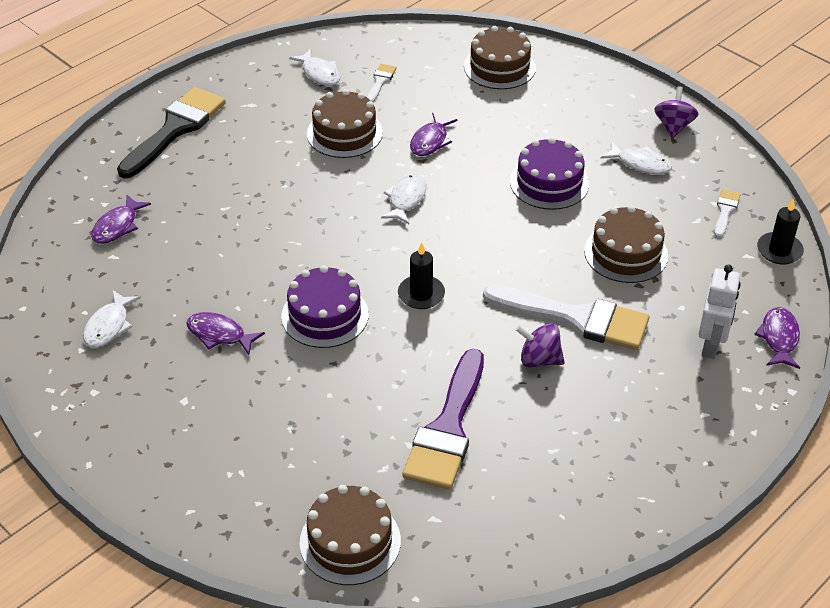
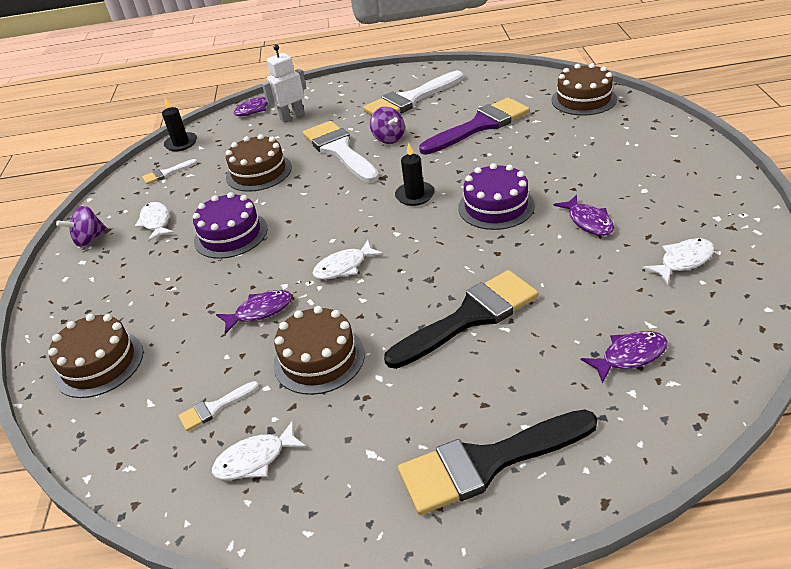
camera: 135 degrees left, 5 degrees down
white fish [289,49,340,86] -> white fish turned 120 degrees counterclockwise [212,420,307,480]
none -> white brush [363,71,463,115]
none -> black brush [384,270,539,369]

